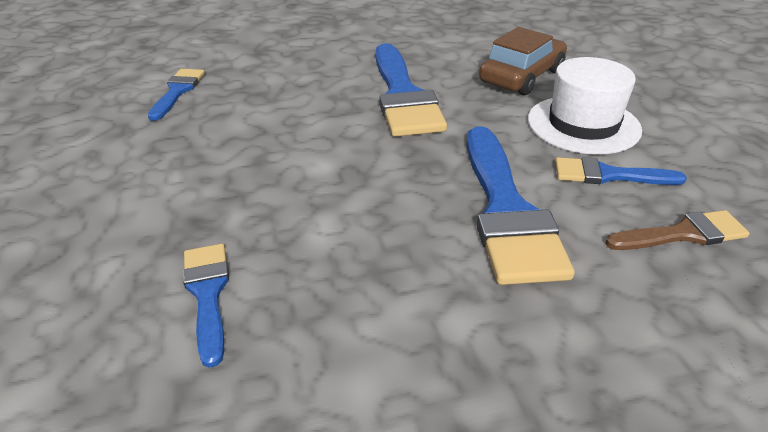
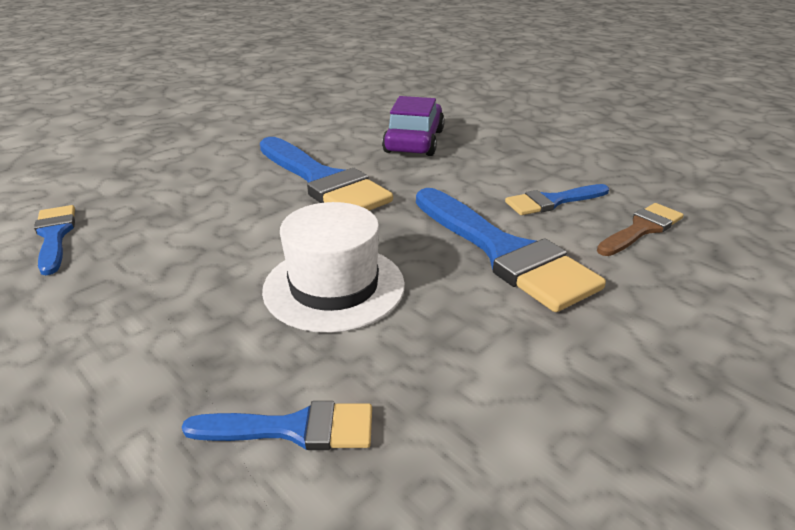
camera: 30 degrees left, 5 degrees down
blue brush [183,244,229,368] -> blue brush turned 135 degrees clockwise [182,401,372,450]
brown car [479,27,567,95] -> purple car [382,96,445,156]
white hat [528,57,642,155] -> white hat moved to [262,202,405,333]

